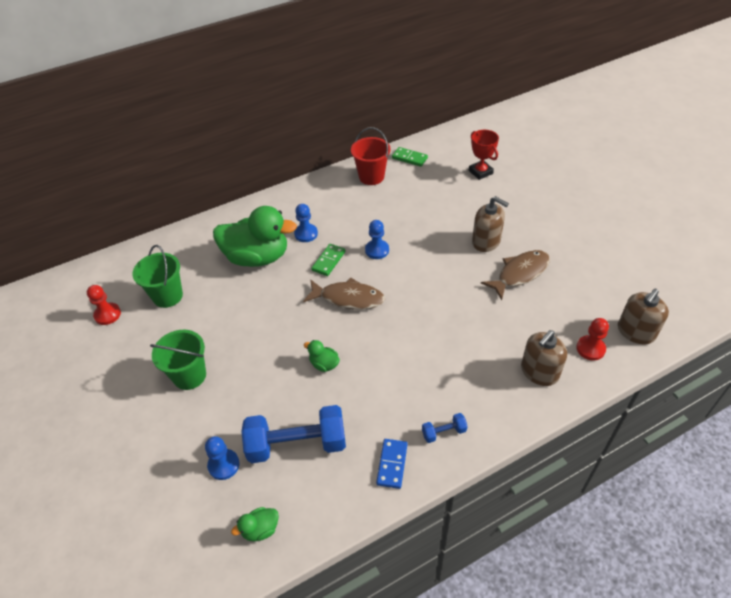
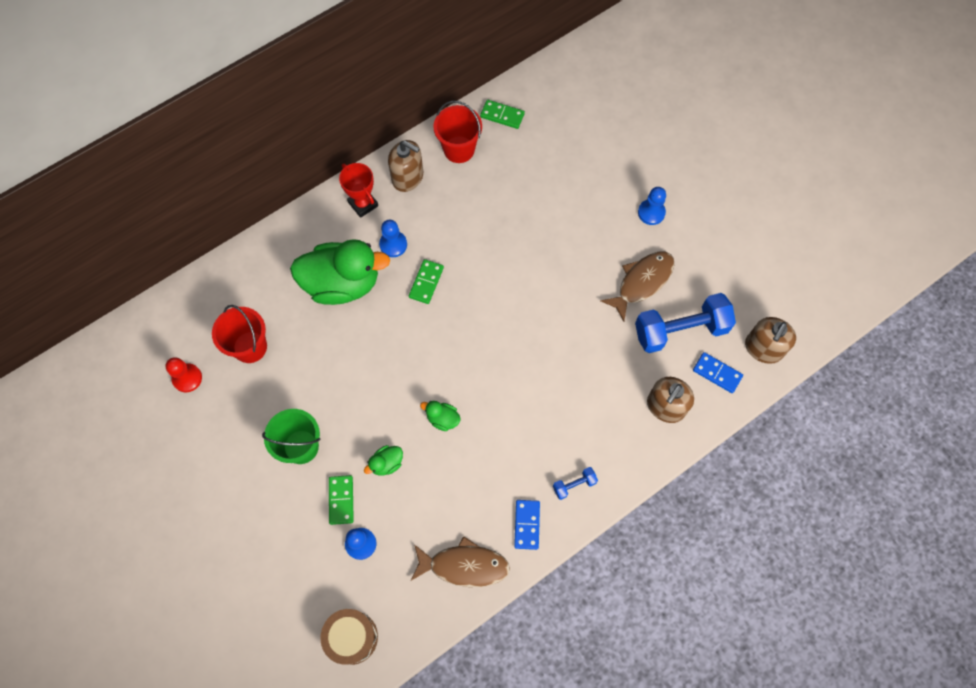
camera: 10 degrees left, 20 degrees up
green bucket [133,245,183,308] -> red bucket [212,305,267,363]
green duck [231,507,279,541] -> green duck moved to [364,445,403,476]
blue dumbbell [241,405,346,463] -> blue dumbbell moved to [635,293,736,353]
brown fish [303,277,385,310] -> brown fish moved to [411,536,510,587]
blue pawn [365,220,389,259] -> blue pawn moved to [638,187,666,225]
red trophy [469,130,499,180] -> red trophy moved to [339,163,378,218]
brown soap dispenser [472,196,509,252] -> brown soap dispenser moved to [388,140,423,192]
red pawn [576,318,609,361] -> blue domino [693,352,743,393]
none -> brown drum [320,609,378,665]
none -> green domino [329,475,354,525]

